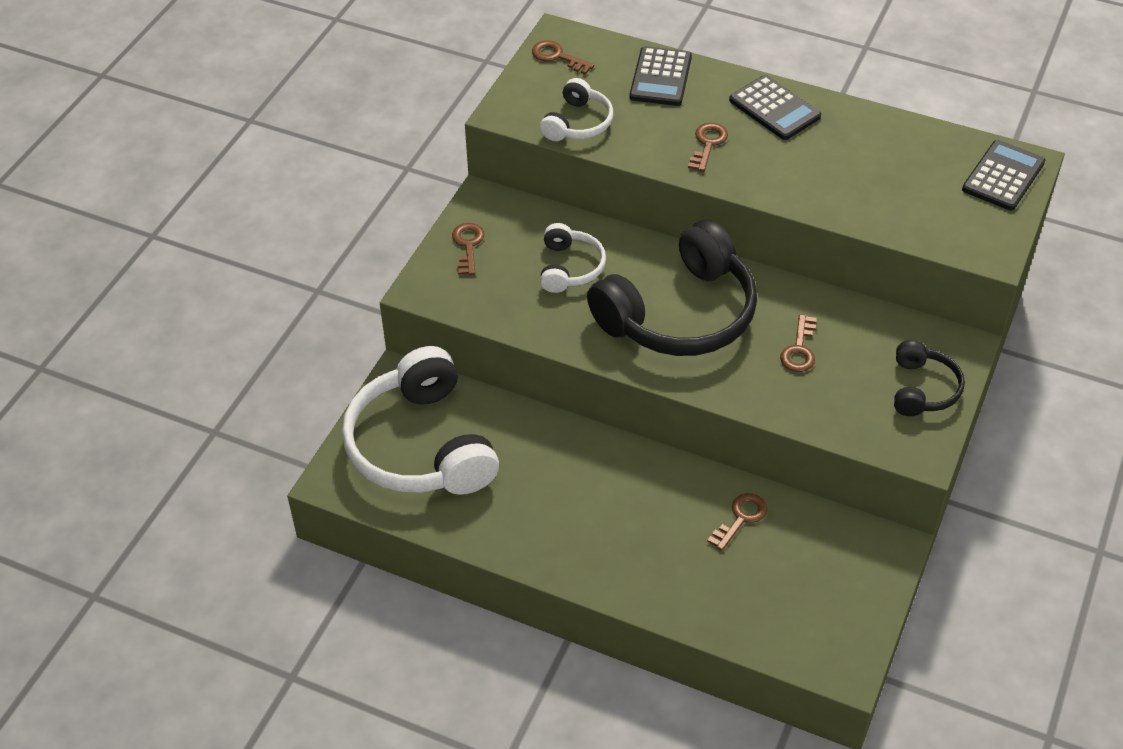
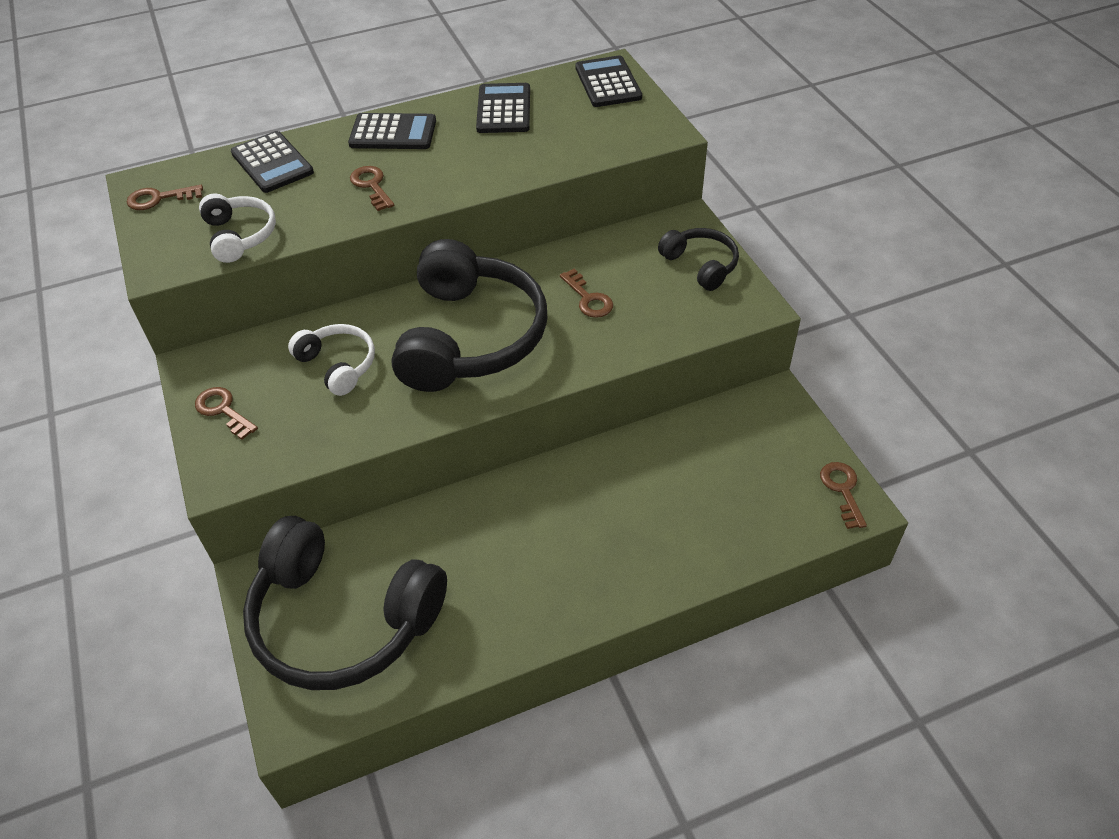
camera: 45 degrees left, 0 degrees up
white headphones [342,346,499,495] -> black headphones [243,516,447,690]
brown key [707,493,767,551] -> brown key moved to [820,462,867,529]
none -> black calculator [476,83,530,133]

